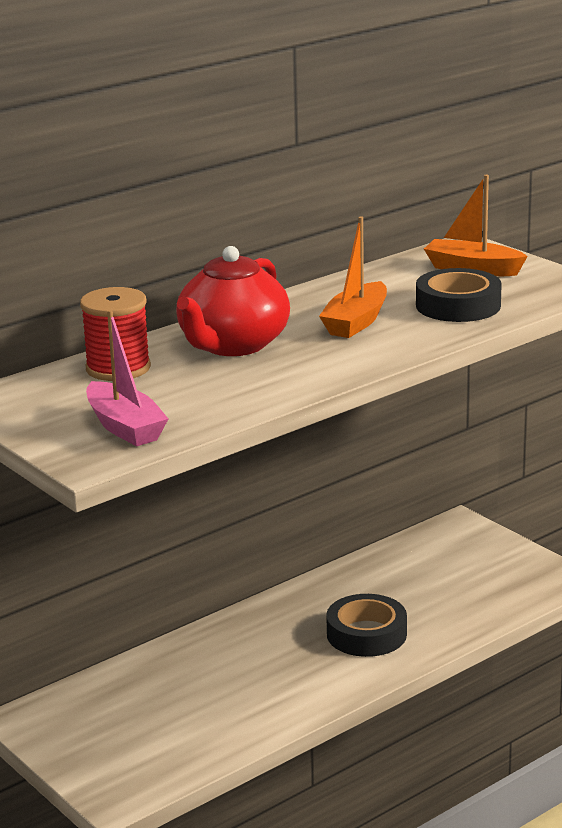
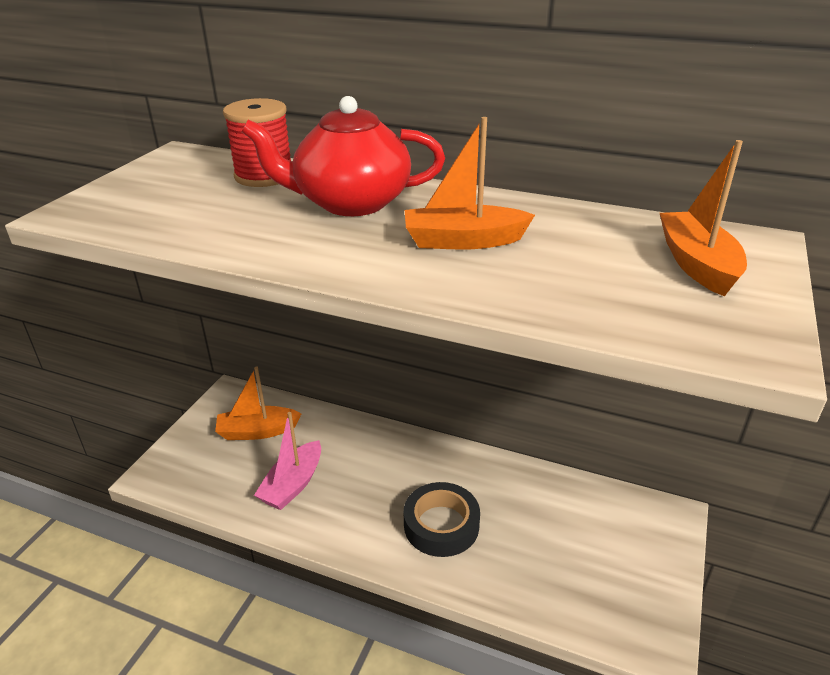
camera: 60 degrees right, 10 degrees up
pink boat [86,310,169,446] -> pink boat moved to [254,412,321,510]
black tape [416,268,502,322] -> none
none -> orange boat [215,367,301,440]

